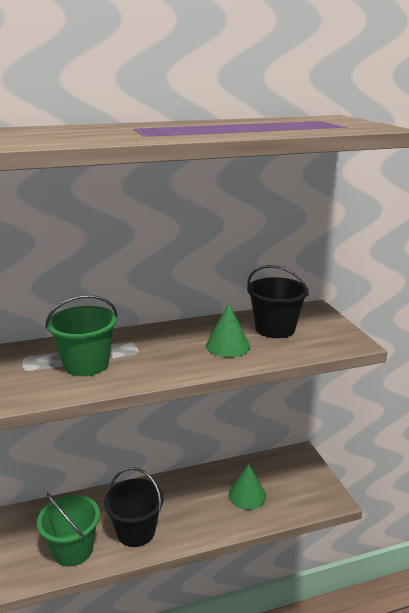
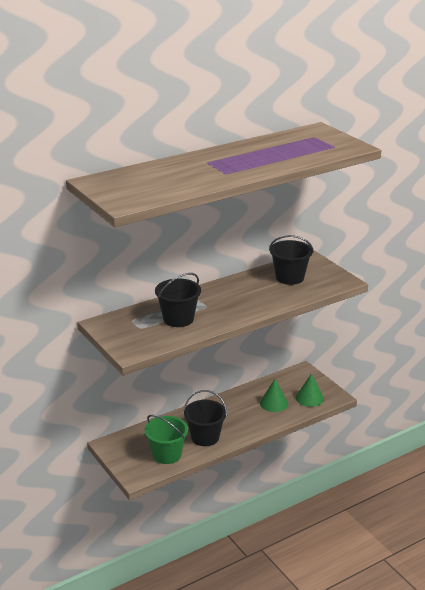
camera: 15 degrees left, 5 degrees up
green bucket [45,295,118,376] -> black bucket [155,273,201,327]
green cone [206,303,250,357] -> green cone moved to [296,373,324,407]

